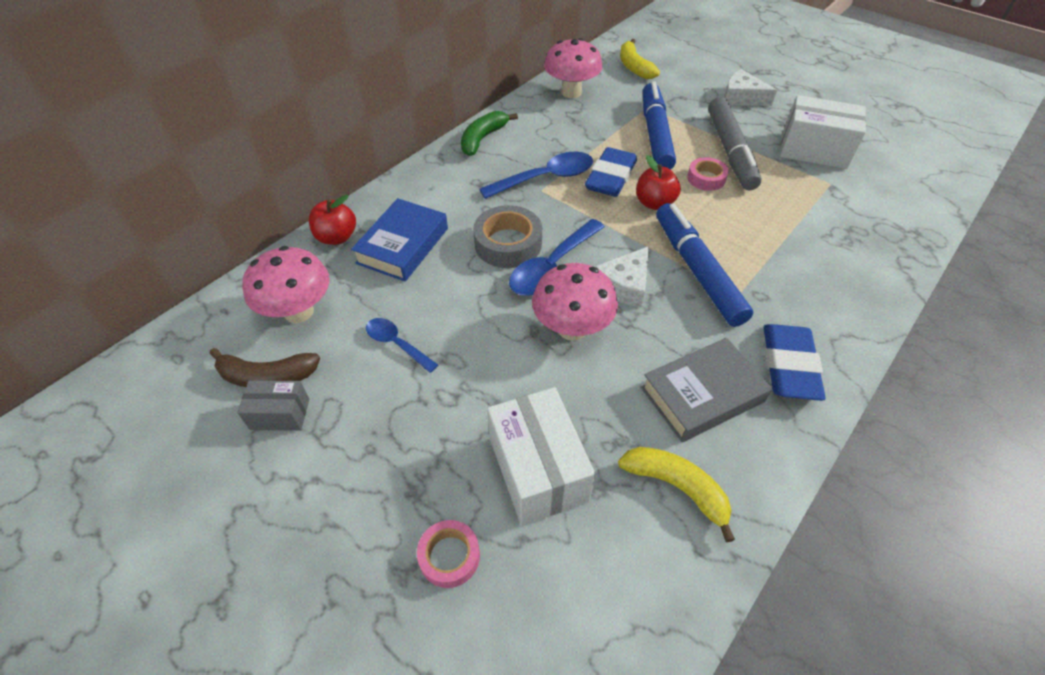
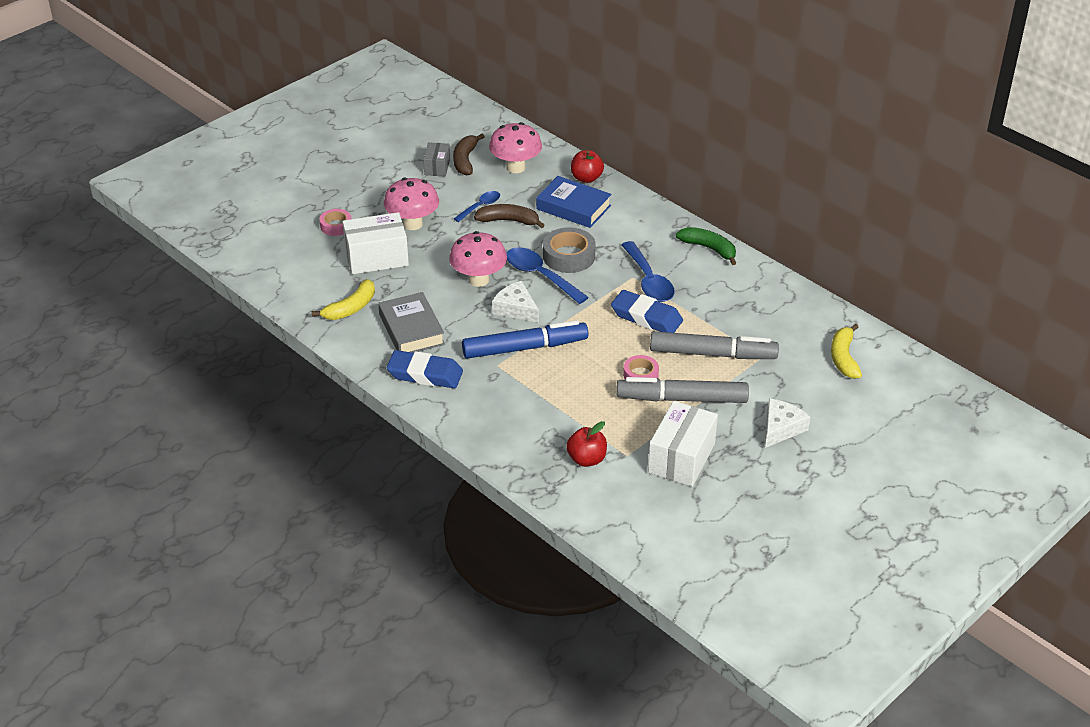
camera: 95 degrees right, 10 degrees down
pink mushroom [544,38,602,98] -> pink mushroom moved to [384,178,439,230]
yellow banana [620,39,660,79] -> yellow banana turned 75 degrees counterclockwise [831,324,862,379]
red apple [636,155,681,210] -> red apple moved to [566,421,607,467]
blue marker [643,81,676,170] -> grey marker [650,331,779,359]
none -> brown banana [474,204,545,228]

